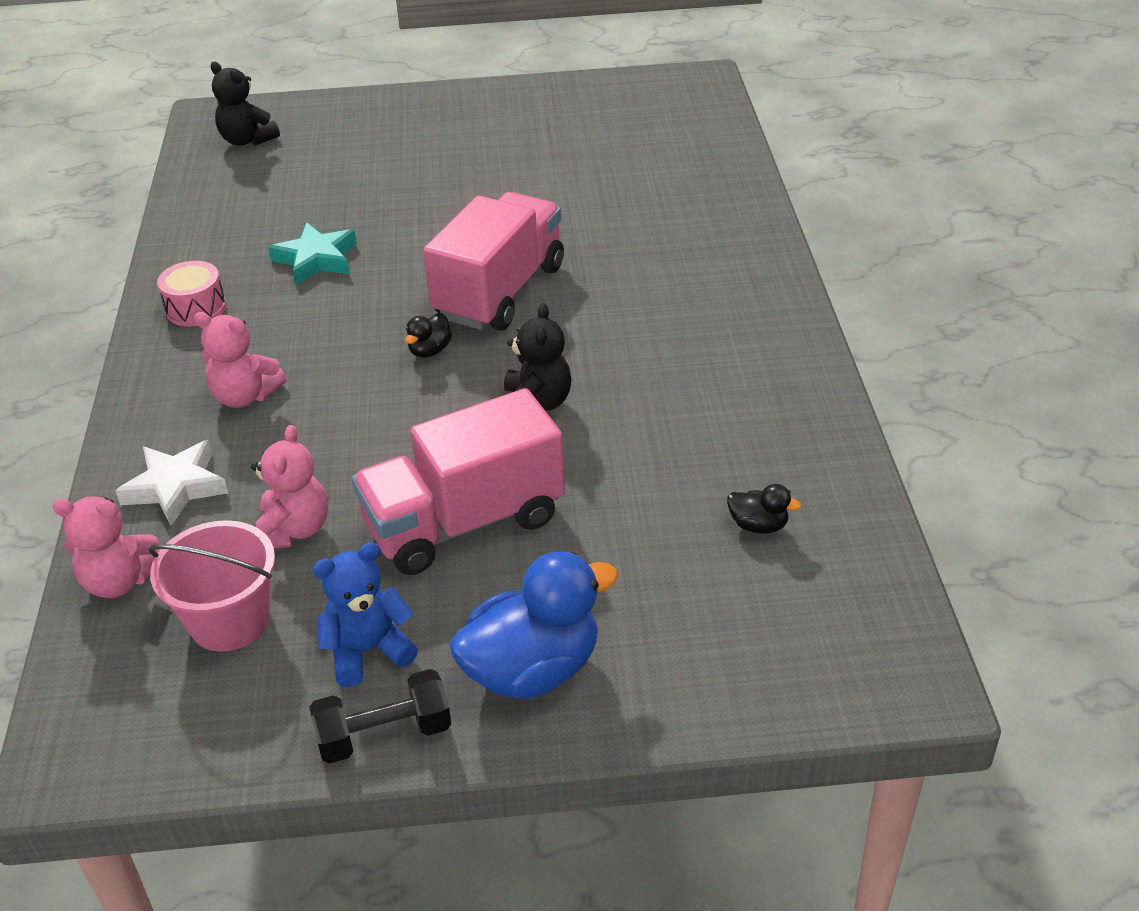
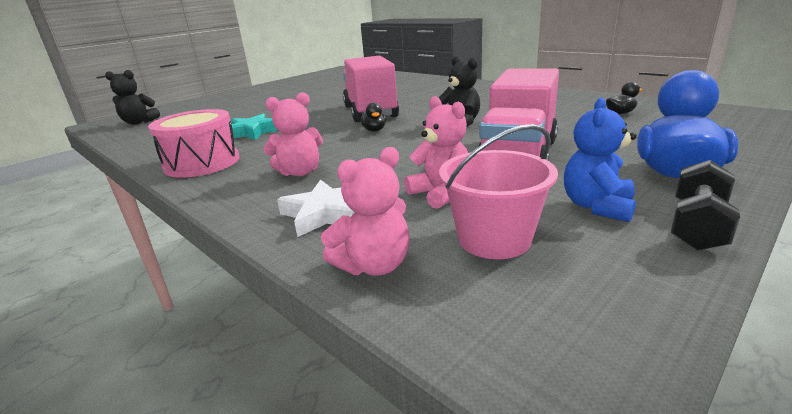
camera: 40 degrees left, 15 degrees down
pink drum [157,261,226,327] -> pink drum [148,109,240,178], size x1.67

